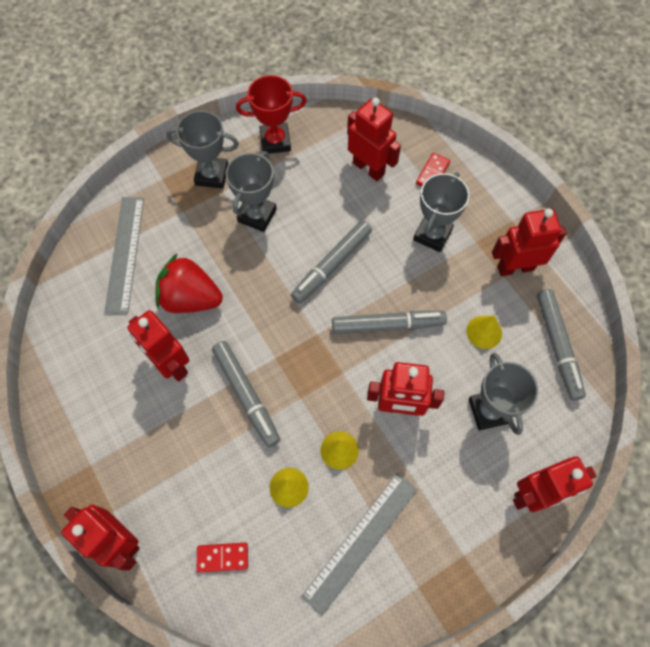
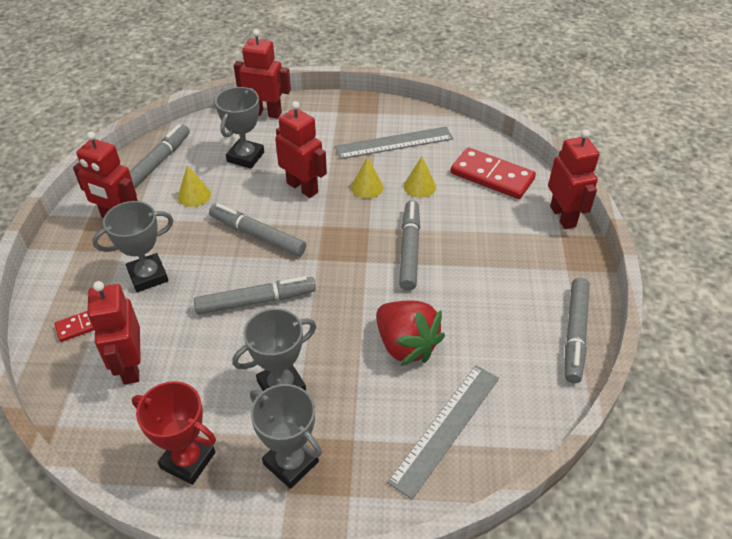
camera: 145 degrees left, 20 degrees down
red robot [128,310,189,381] -> none
red domino [197,543,248,573] -> red domino [451,147,536,199], size x1.92
none -> grey marker [565,278,590,383]

